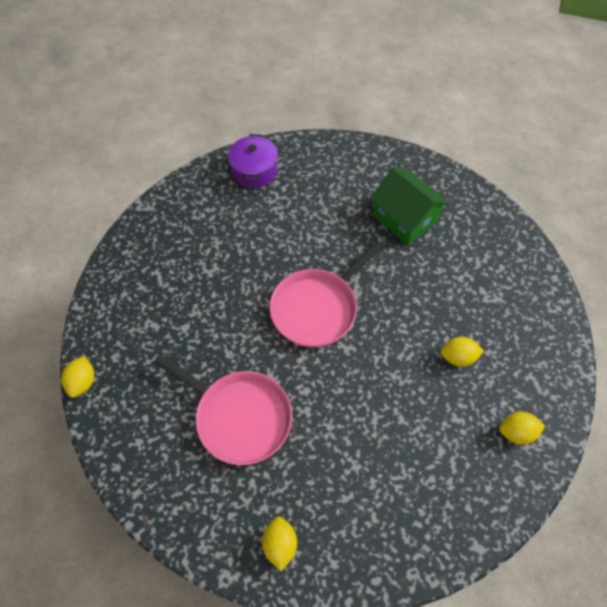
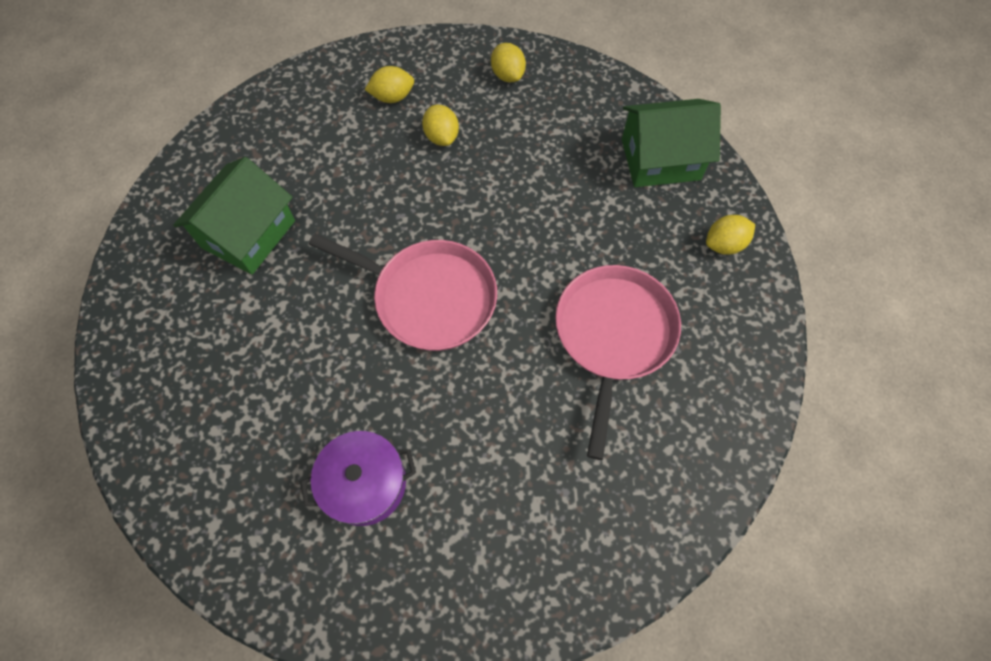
camera: 110 degrees left, 5 degrees up
yellow lemon [61,356,94,398] -> yellow lemon moved to [365,66,414,103]
purple pot [228,134,278,188] -> purple pot moved to [300,431,416,526]
none -> green house [622,99,721,187]

